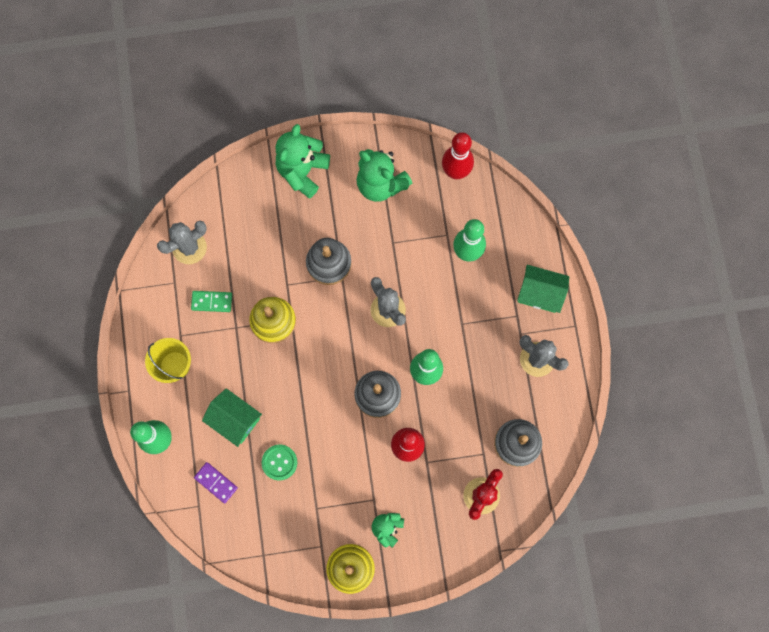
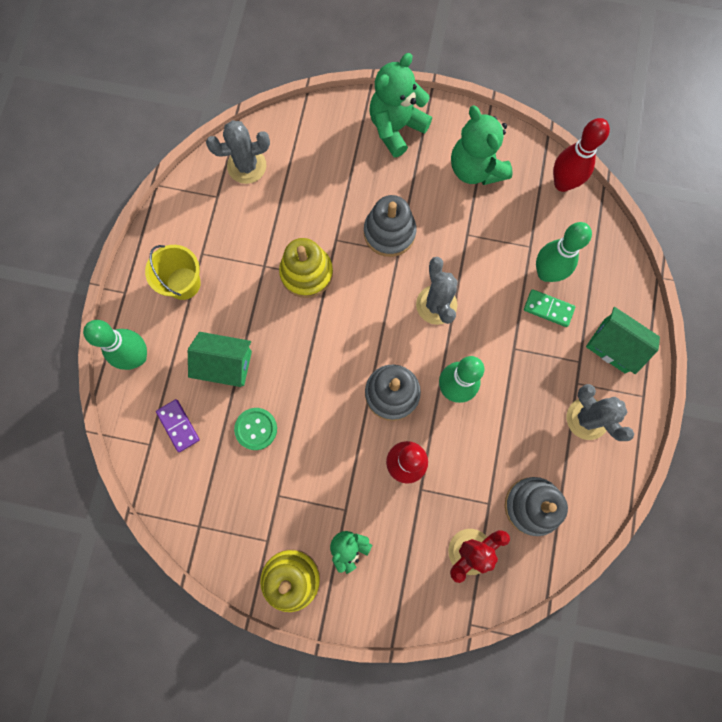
camera: 20 degrees right, 0 degrees up
green domino [191,291,232,312] -> green domino moved to [524,289,575,327]
green house [202,388,262,447] -> green house turned 45 degrees counterclockwise [188,332,252,387]

